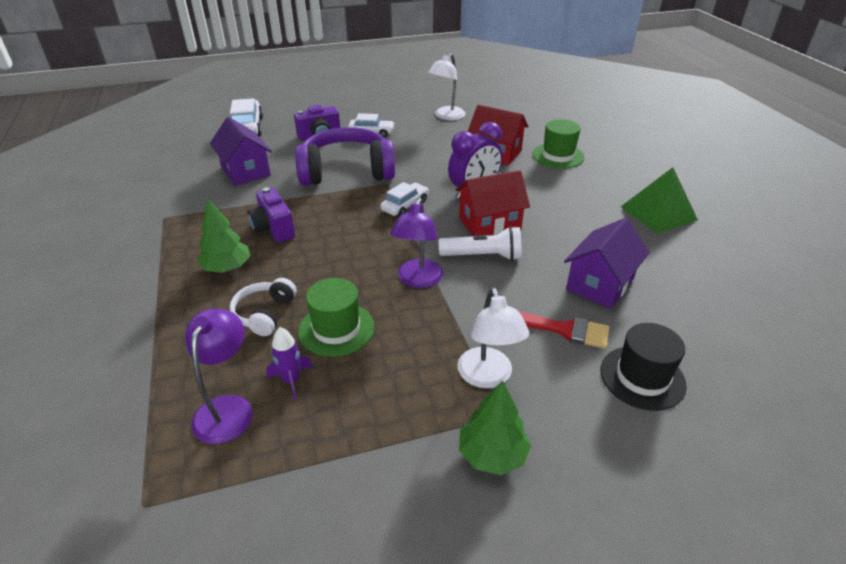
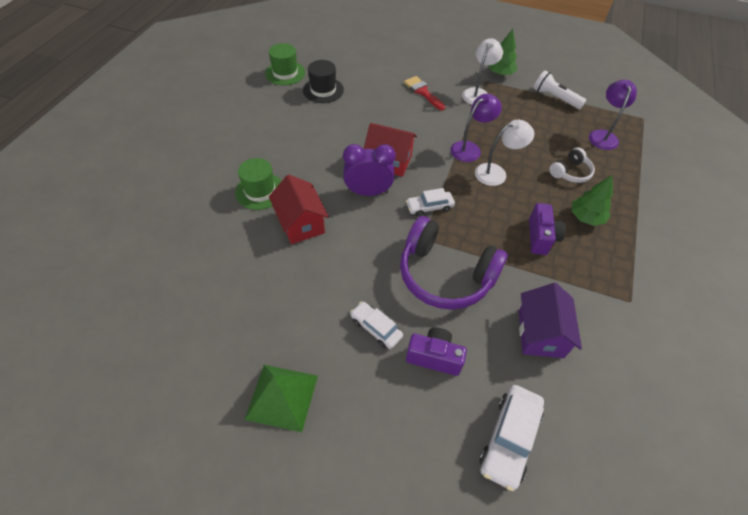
camera: 145 degrees left, 15 degrees up
purple lamp [185,309,253,444] -> purple lamp turned 150 degrees clockwise [589,80,637,150]
purple rocket [266,327,313,401] -> none
green hat [298,278,374,357] -> green hat moved to [265,43,305,85]
white lamp [428,53,466,120] -> white lamp moved to [475,120,534,186]
white flashlight [439,226,521,261] -> white flashlight moved to [533,71,586,109]
purple house [564,218,650,309] -> none
black hat [601,323,687,411] -> black hat moved to [303,60,344,103]
green pyramid [621,167,698,234] -> green pyramid moved to [245,365,318,432]

